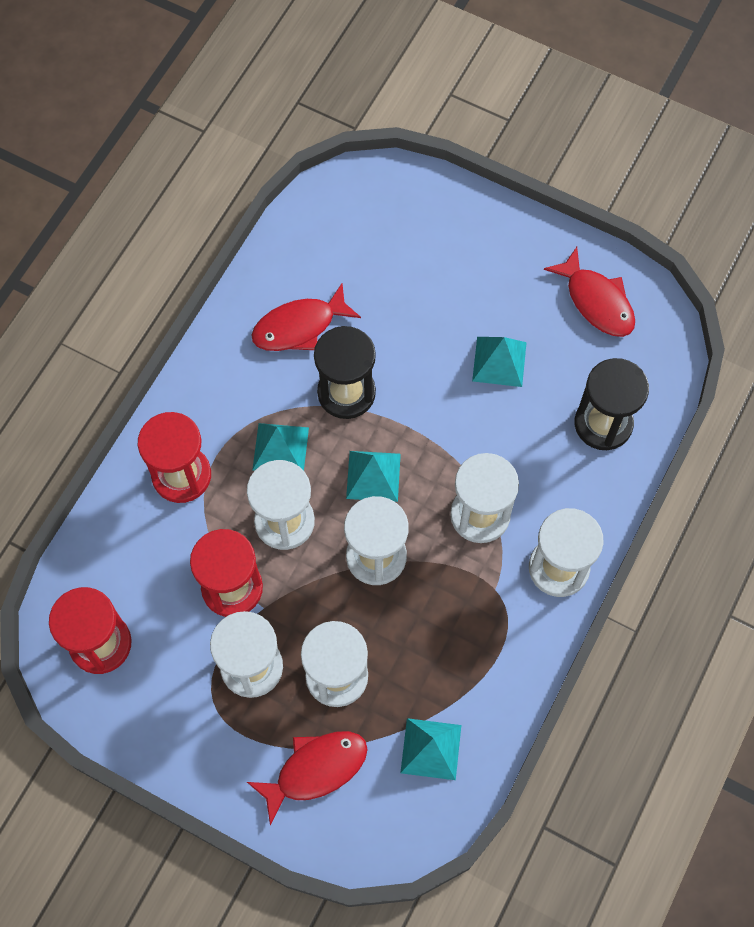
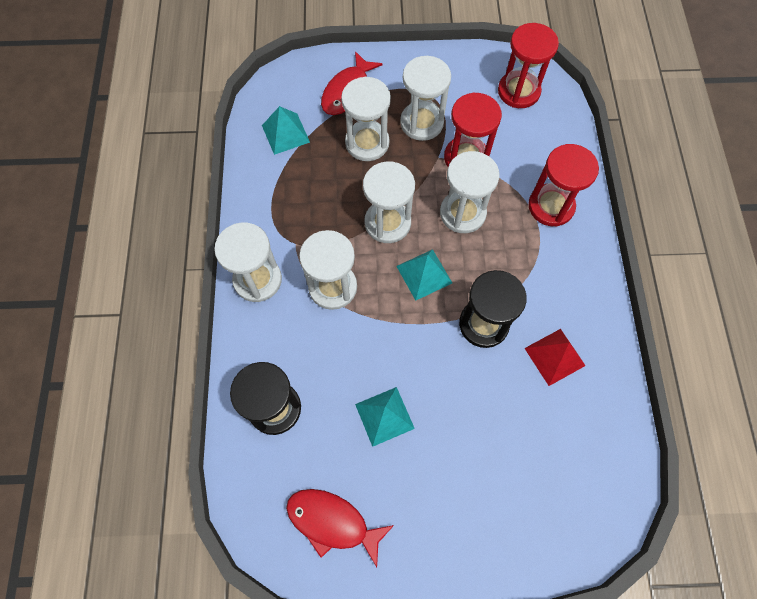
camera: 150 degrees right, 0 degrees up
red fish [251,284,361,351] -> red pyramid [524,329,586,386]
turquoise pyramid [252,423,309,471] -> none

